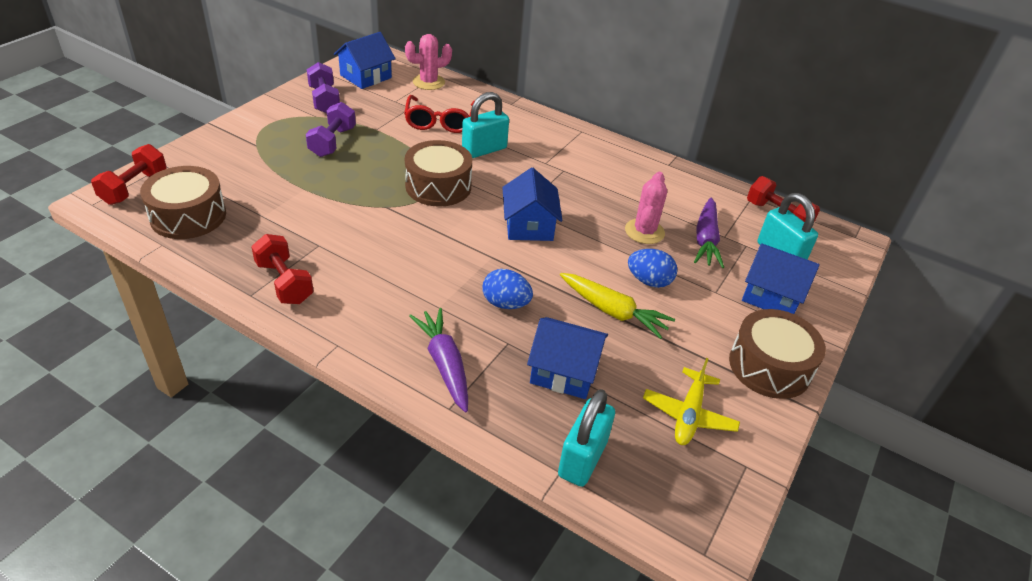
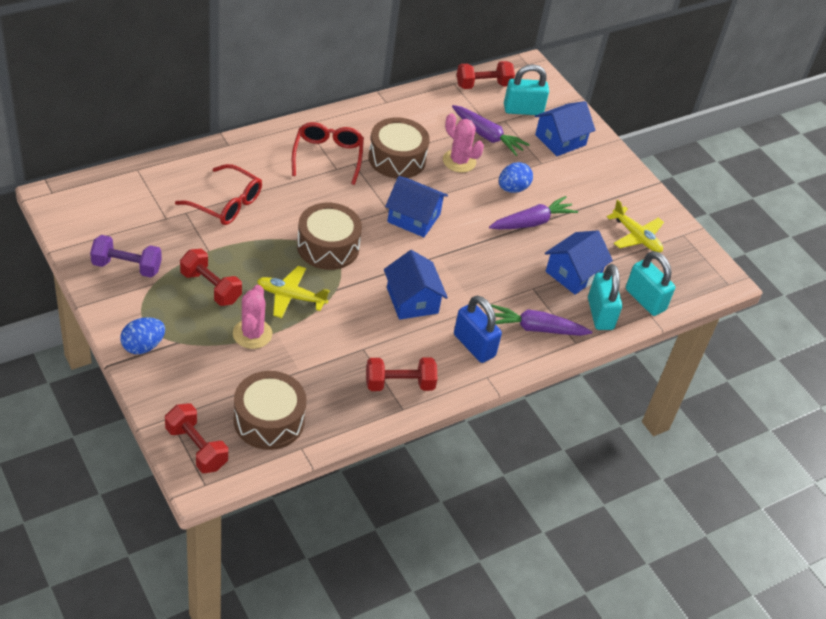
camera: 65 degrees left, 5 degrees up
purple dumbbell [306,102,356,157] -> red dumbbell [180,249,242,306]
blue house [334,32,396,89] -> blue house moved to [384,250,448,320]
pink cactus [405,34,452,90] -> pink cactus moved to [233,285,272,349]
turquoise padlock [462,92,509,158] -> turquoise padlock moved to [588,264,622,330]
blue egg [482,269,533,309] -> blue egg moved to [120,317,165,354]
yellow carrot [560,273,675,339] -> purple carrot [489,196,578,230]
brown drum [729,309,826,399] -> brown drum moved to [369,117,430,179]
none -> yellow plane [257,266,330,318]
none -> red glasses [292,122,364,185]
none -> blue padlock [454,296,502,363]

